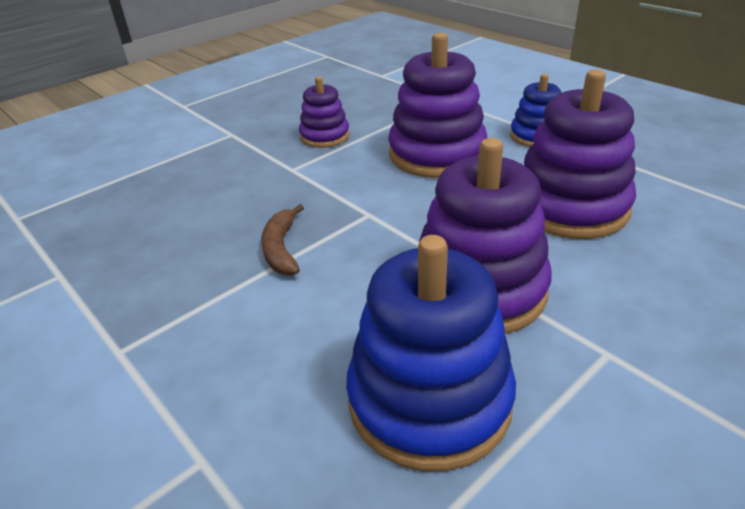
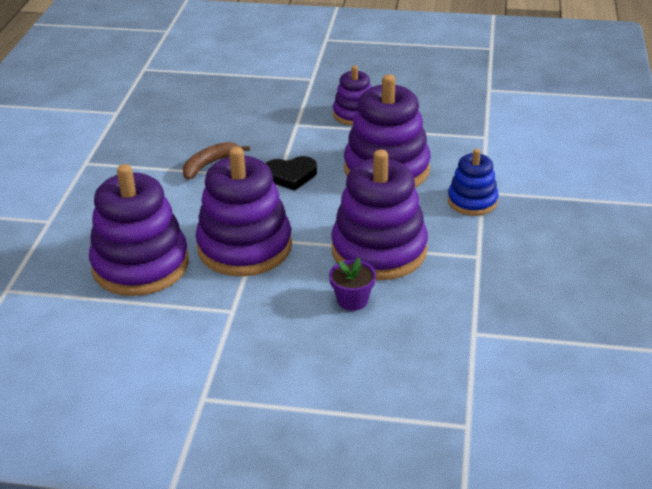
camera: 50 degrees right, 0 degrees up
blue stacking toy [346,235,516,471] -> purple stacking toy [89,164,189,296]
none -> black heart [266,156,317,191]
none -> purple flower pot [329,257,376,311]

